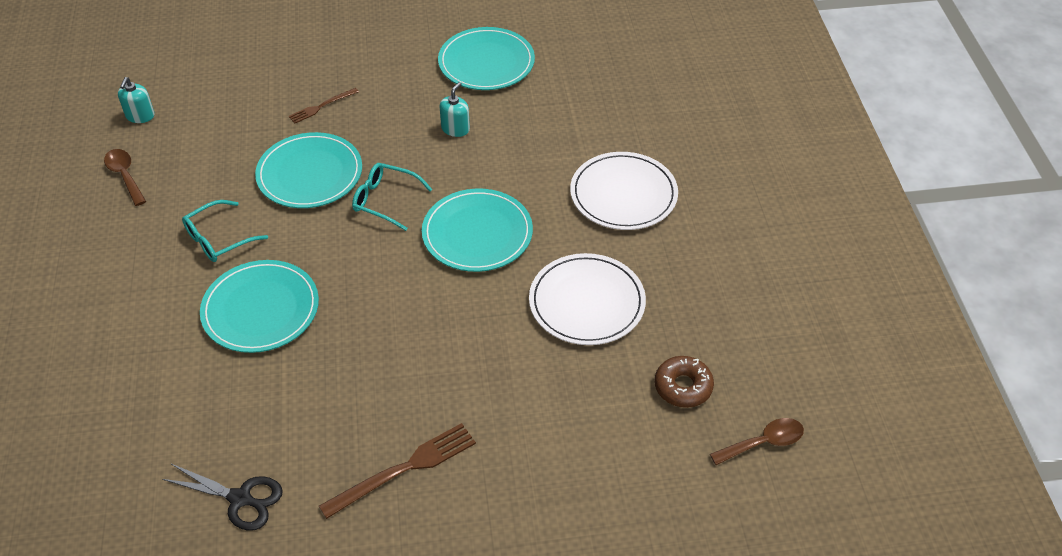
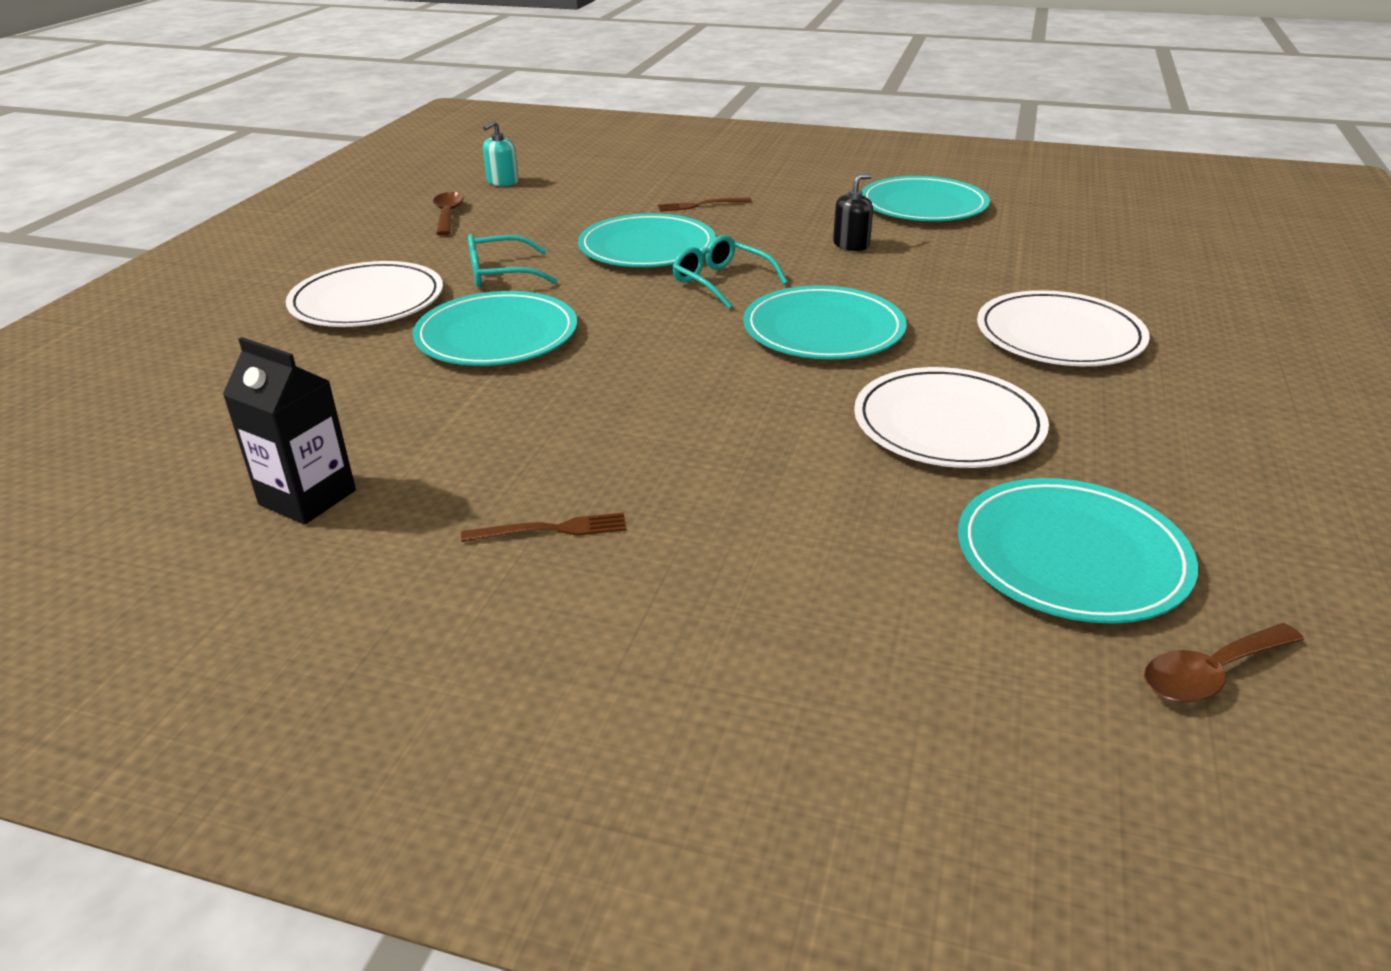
camera: 25 degrees right, 15 degrees down
black scissors [162,464,283,531] -> black carton [222,337,356,524]
brown fork [319,423,476,519] -> brown fork [461,513,626,542], size x0.59
turquoise soap dispenser [439,82,470,137] -> black soap dispenser [833,174,873,251]
brown donut [655,356,714,408] -> turquoise plate [958,478,1198,624]
brown spoon [710,418,804,465] -> brown spoon turned 150 degrees clockwise [1144,623,1304,703]
none -> white plate [286,261,443,327]

